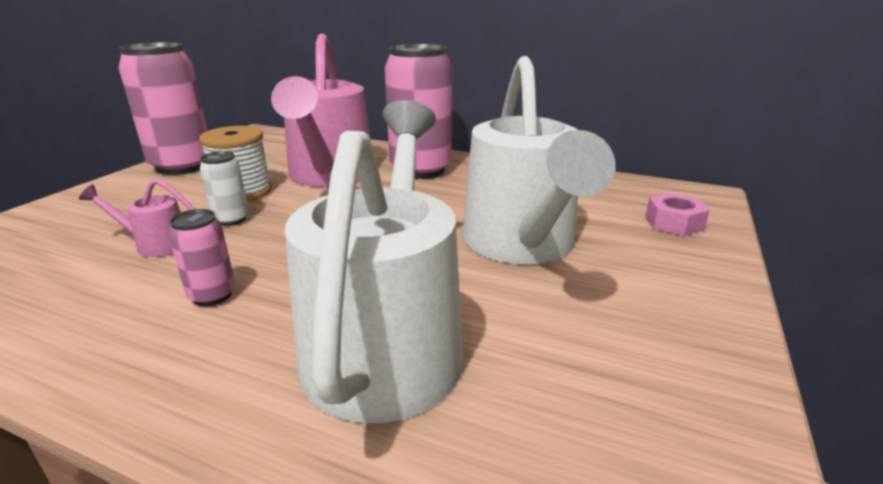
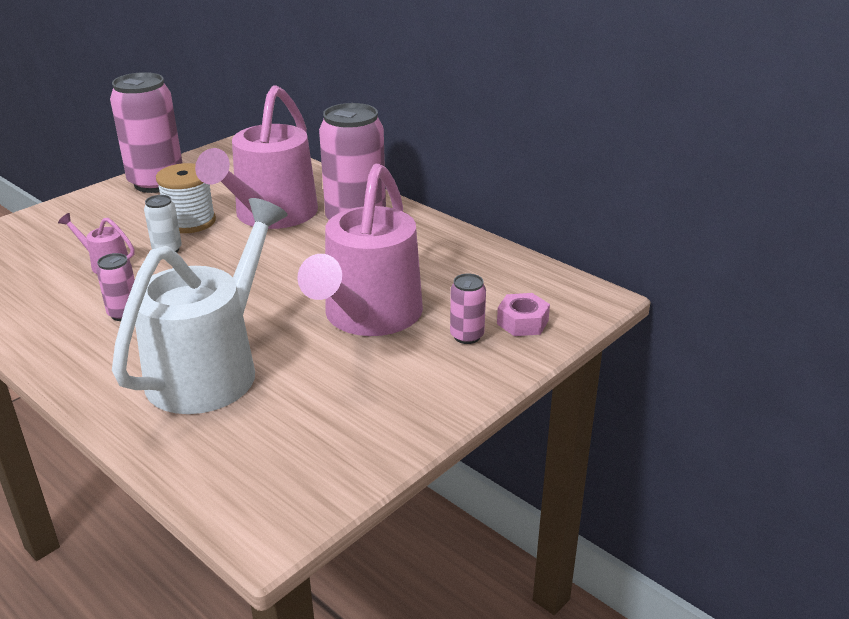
camera: 20 degrees right, 5 degrees up
white watering can [462,56,616,264] -> pink watering can [297,164,423,336]
none -> pink can [450,274,486,344]

